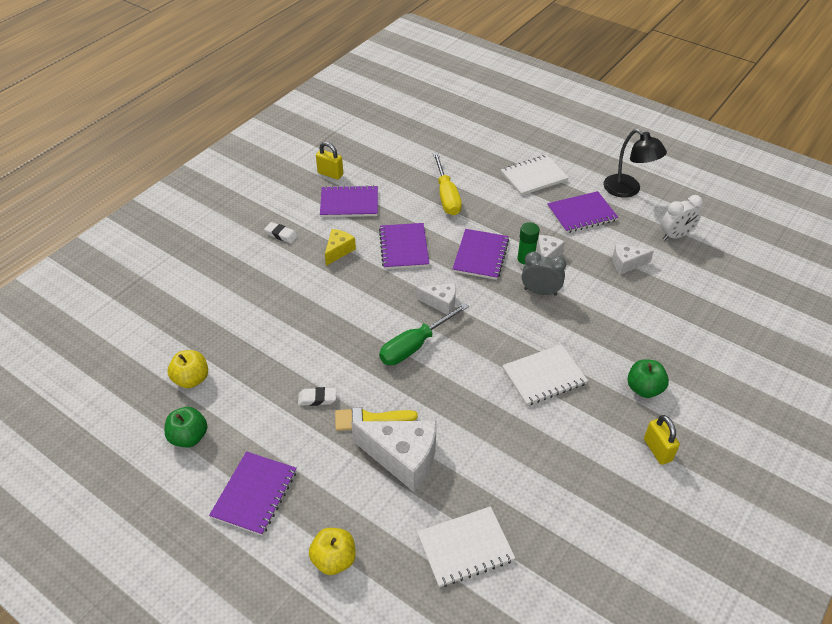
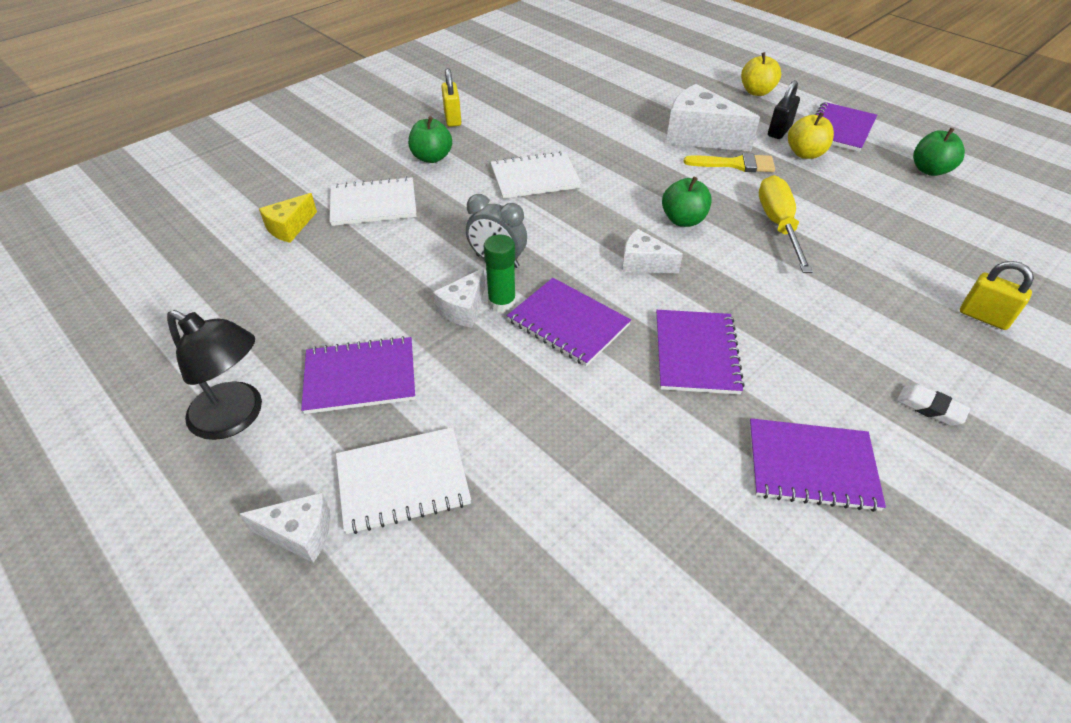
camera: 170 degrees left, 0 degrees up
yellow apple [168,350,208,388] -> yellow apple moved to [788,112,834,159]
white eraser [298,387,336,406] -> none
yellow padlock [316,142,343,180] -> yellow padlock moved to [960,261,1034,330]
yellow cheese [325,229,356,266] -> yellow cheese moved to [259,193,317,243]
green screwdriver [379,303,469,365] -> green apple [662,177,712,227]
white notebook [417,506,515,587] -> white notebook moved to [329,176,417,226]
yellow screwdriver [433,153,462,215] -> yellow screwdriver moved to [759,175,813,273]
purple notebook [453,229,509,280] -> purple notebook turned 75 degrees counterclockwise [507,278,631,366]
black lamp [603,129,667,198] -> black lamp turned 150 degrees clockwise [167,310,262,440]
white cheese [613,244,654,275] -> white cheese moved to [239,492,330,563]
white clock [661,195,703,240] -> none
none -> black padlock [768,80,800,139]

